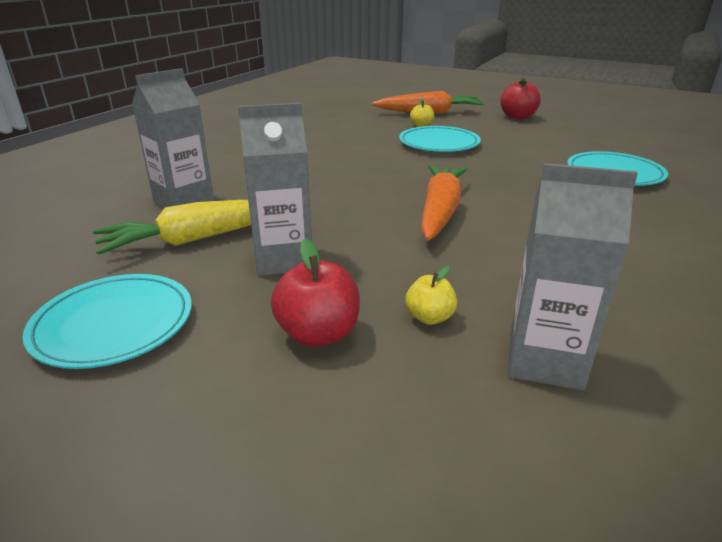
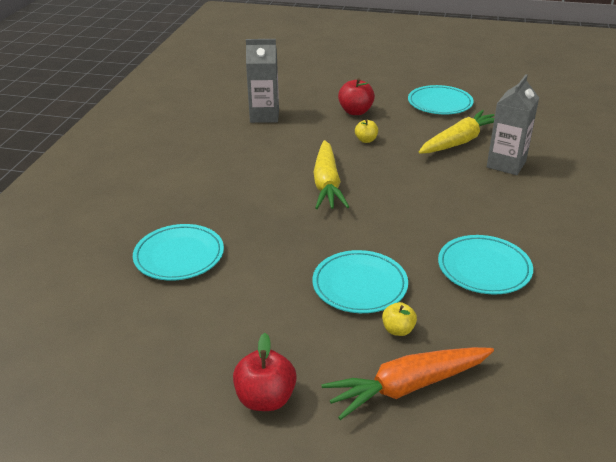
camera: 165 degrees right, 5 degrees up
grey carton [238,103,312,276] -> none
yellow apple [405,266,457,325] -> yellow apple moved to [355,119,378,143]
orange carrot [421,165,468,241] -> yellow carrot [313,140,349,209]
none -> turquoise plate [438,235,533,295]

